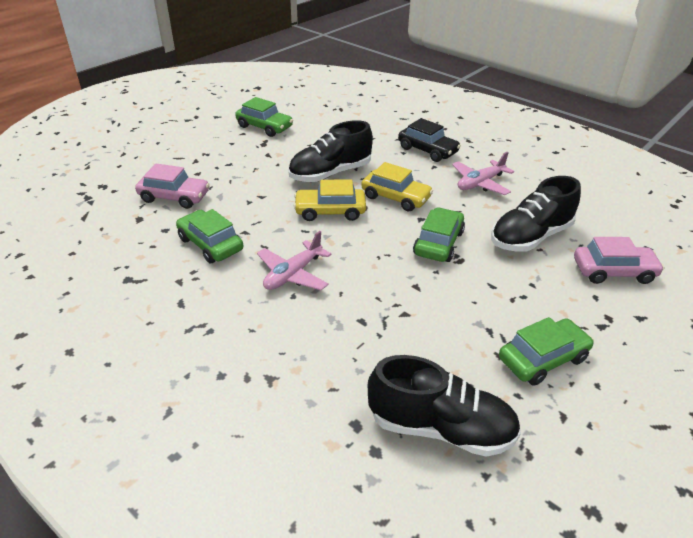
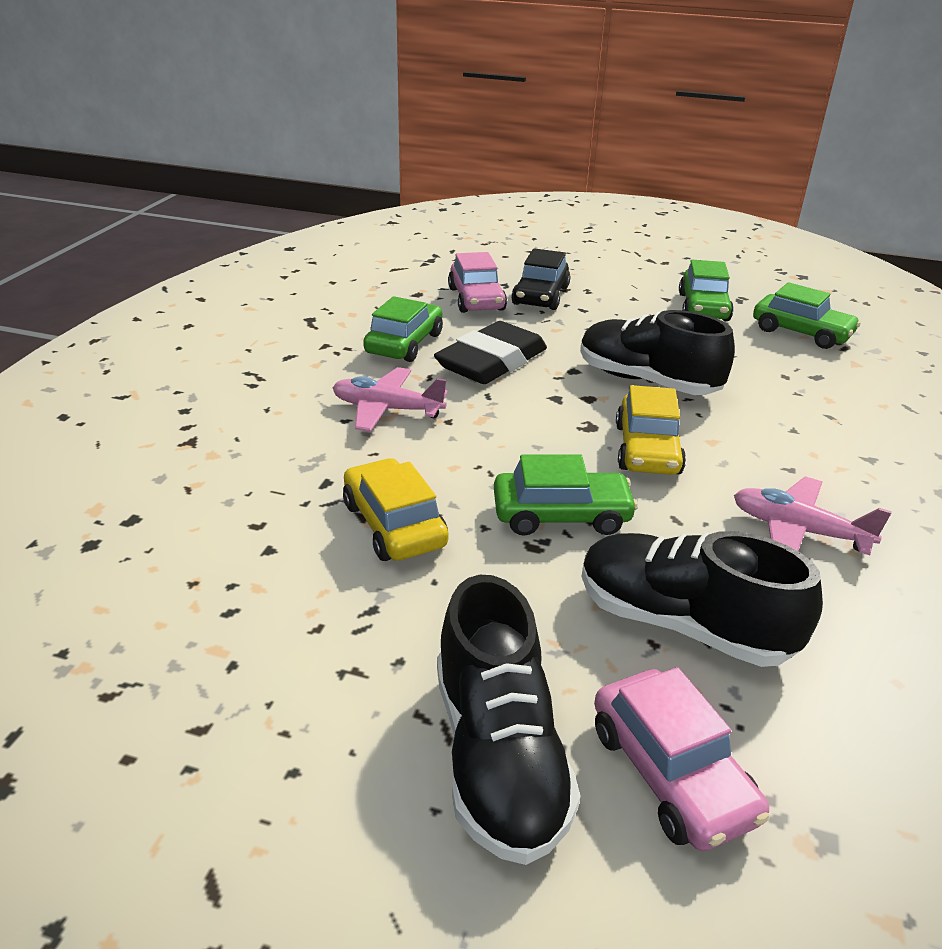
camera: 65 degrees right, 5 degrees down
yellow car [294,179,366,221] -> yellow car moved to [343,458,449,561]
black shoe [368,355,521,457] -> black shoe moved to [437,575,580,865]
black car [398,118,461,162] -> black car moved to [511,248,570,310]
green car [499,317,594,386] -> green car moved to [753,282,861,349]
none -> black eraser [434,321,547,384]

